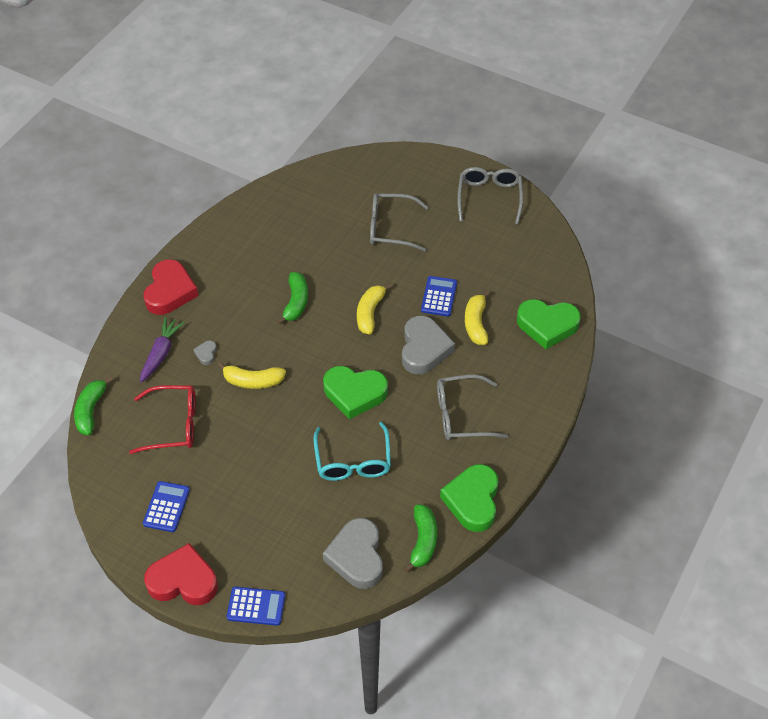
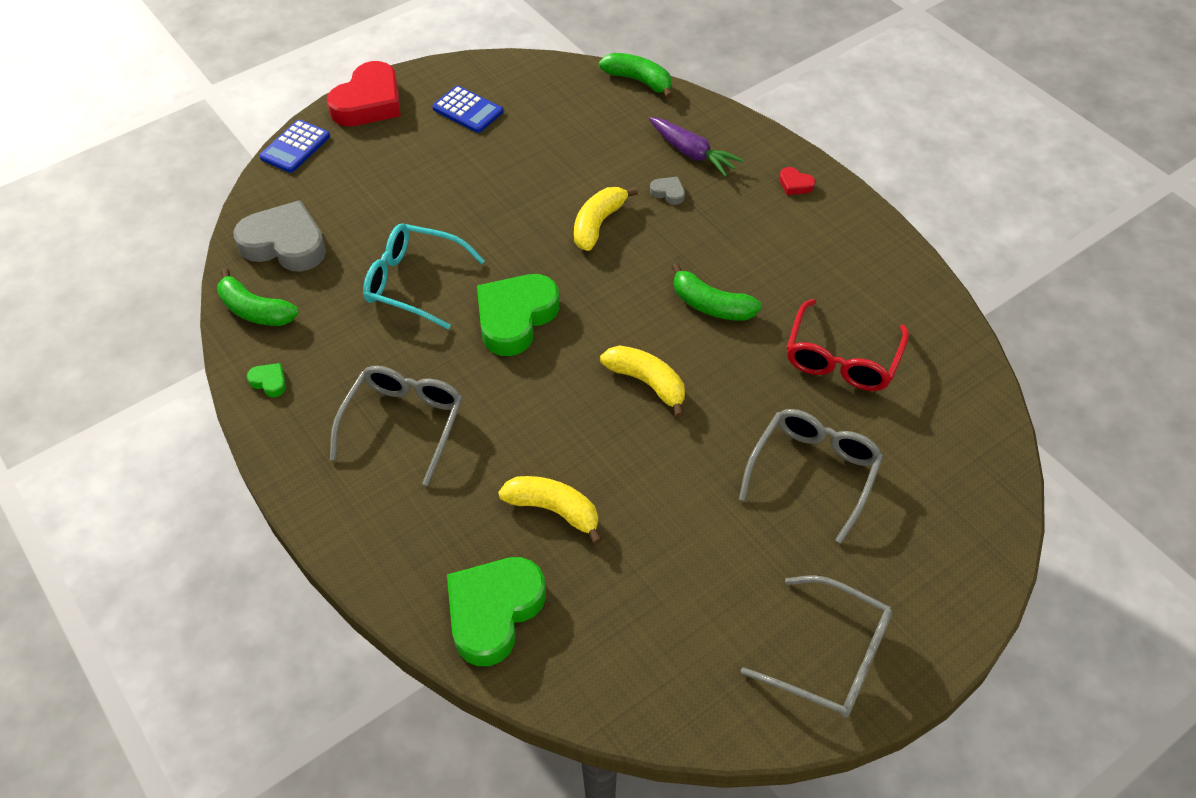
camera: 115 degrees right, 0 degrees up
red glasses [129,385,196,454] -> red glasses moved to [786,299,909,391]
red heart [143,259,198,315] -> red heart [779,167,815,195], size x0.42
grey heart [402,315,455,375] -> none
blue calculator [421,276,457,316] -> none
green heart [440,464,499,532] -> green heart [247,363,286,397], size x0.42

